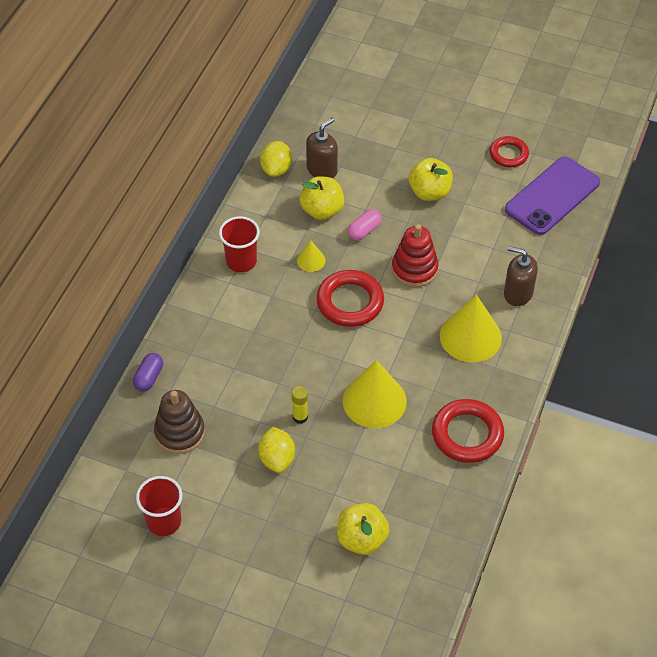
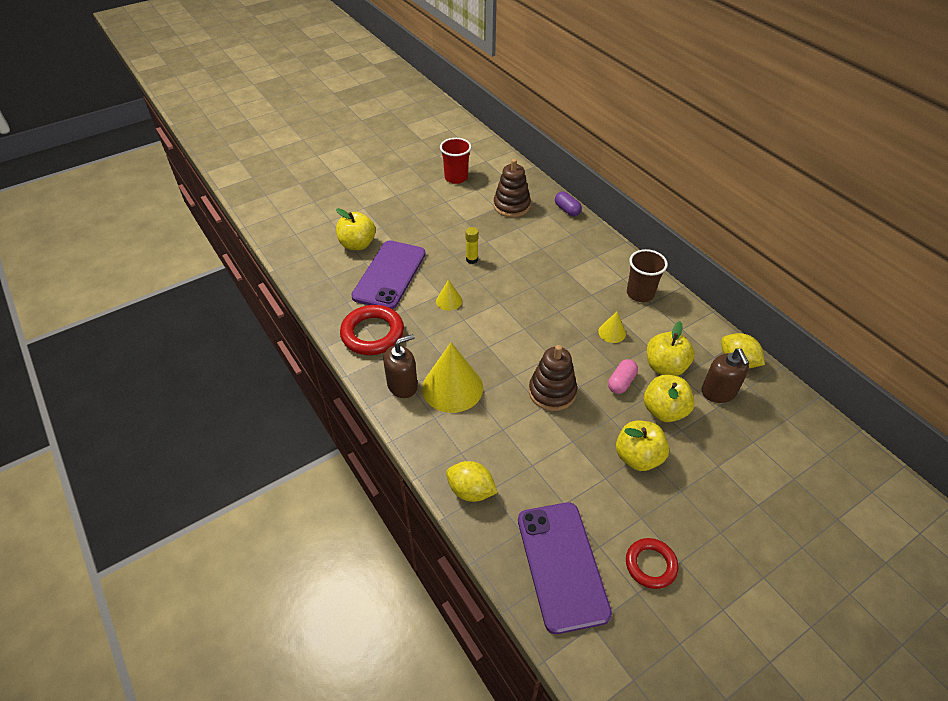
camera: 125 degrees right, 5 degrees down
red cup [219,216,260,272] -> brown cup [627,249,668,302]
yellow lemon [258,427,295,473] -> yellow lemon moved to [446,461,498,502]
red ring [316,270,384,327] -> none
yellow cone [343,360,407,428] -> yellow cone [436,279,462,311], size x0.48
pink capsule [348,209,382,240] -> pink capsule turned 45 degrees clockwise [608,359,638,394]
red stacking toy [392,224,438,287] -> brown stacking toy [529,345,577,411]
brown soap dispenser [504,246,538,306] -> brown soap dispenser moved to [383,334,418,398]
none -> purple phone [351,241,426,309]
none -> yellow apple [644,375,695,422]

